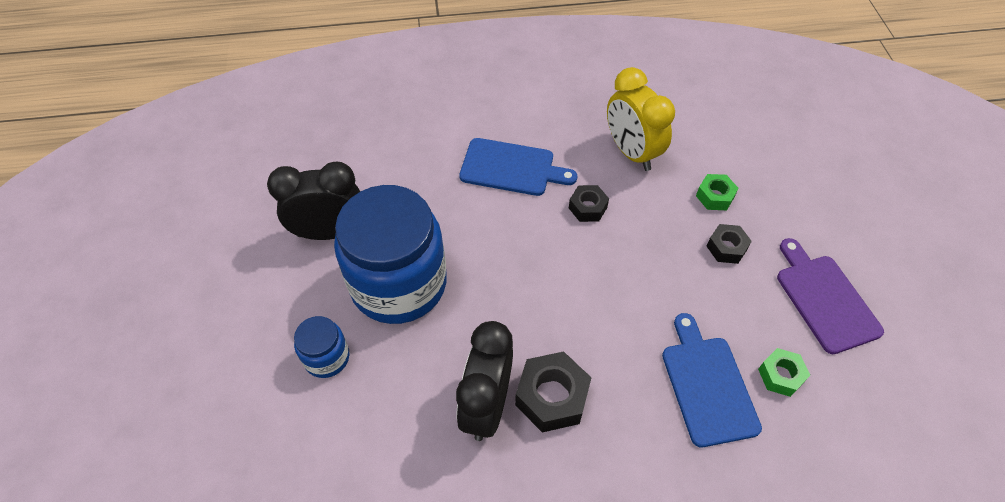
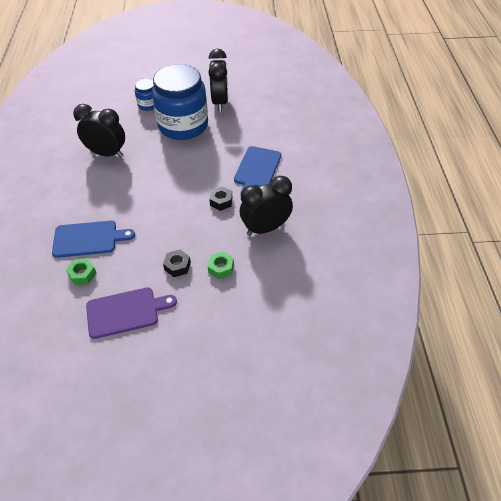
camera: 95 degrees right, 5 degrees down
black nut [515,351,592,432] -> none
yellow clock [607,67,675,171] -> black clock [240,176,293,236]

